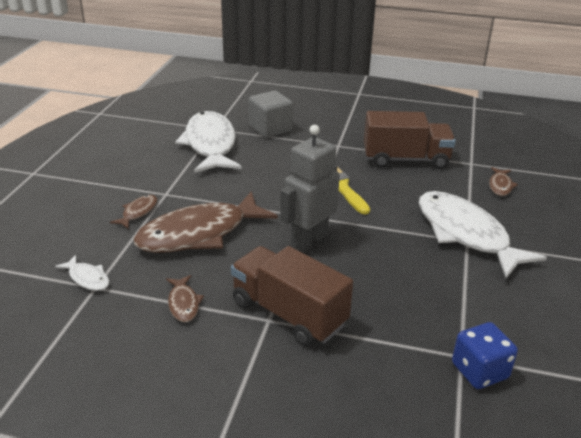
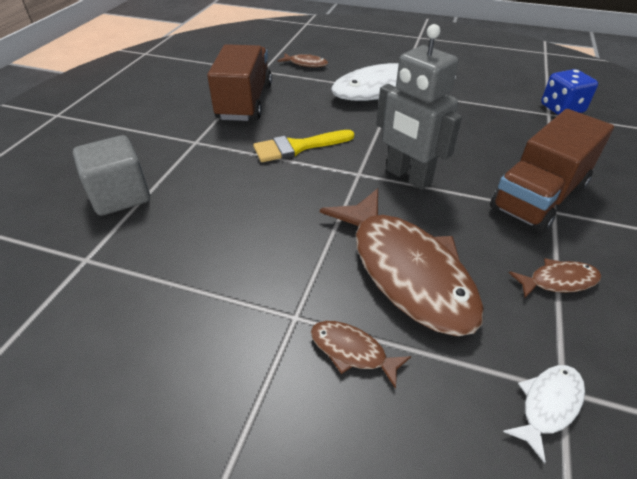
camera: 85 degrees left, 10 degrees up
white fish [175,111,242,173] -> none

